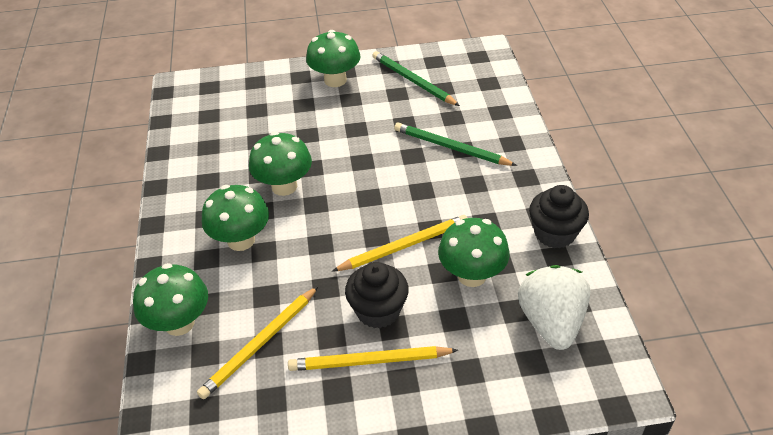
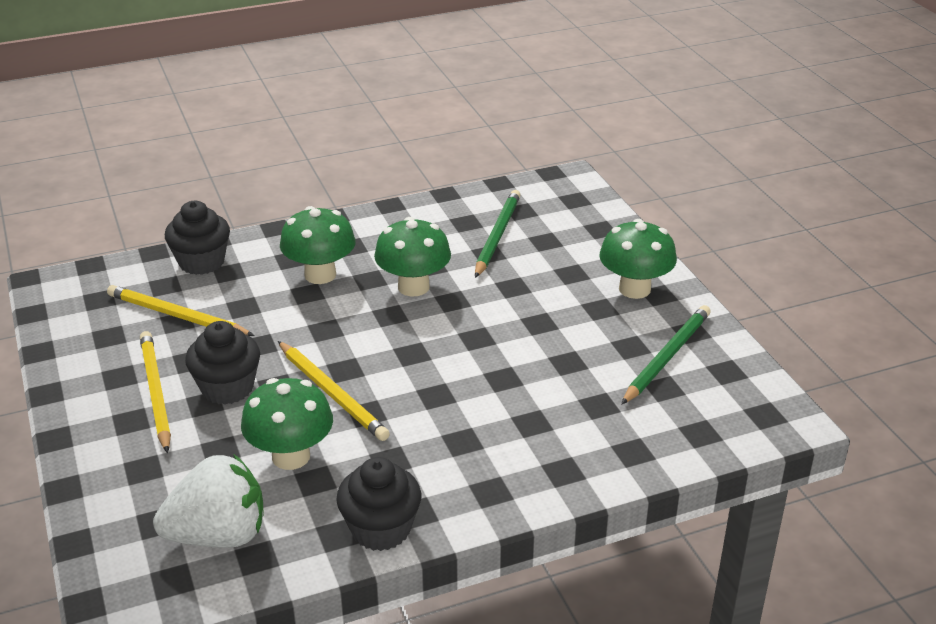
camera: 75 degrees right, 10 degrees down
green mushroom [133,263,208,336] -> black cupcake [165,201,230,275]
green pencil [394,122,517,166] -> green pencil moved to [475,190,520,278]

